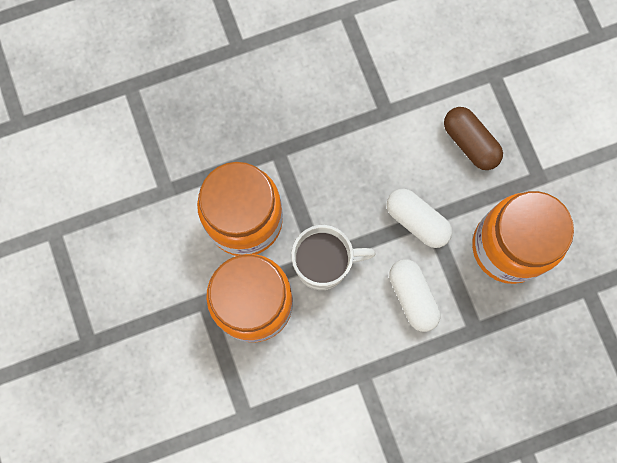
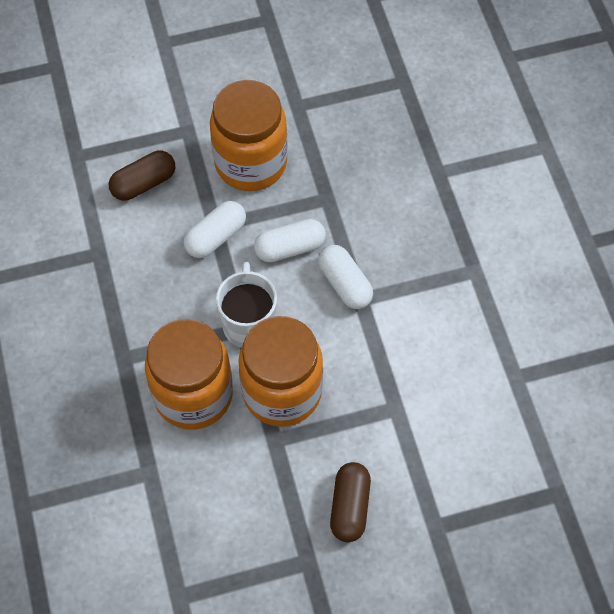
camera: 85 degrees left, 15 degrees down
none -> white capsule [318,245,373,309]
none -> brown capsule [330,462,371,542]

